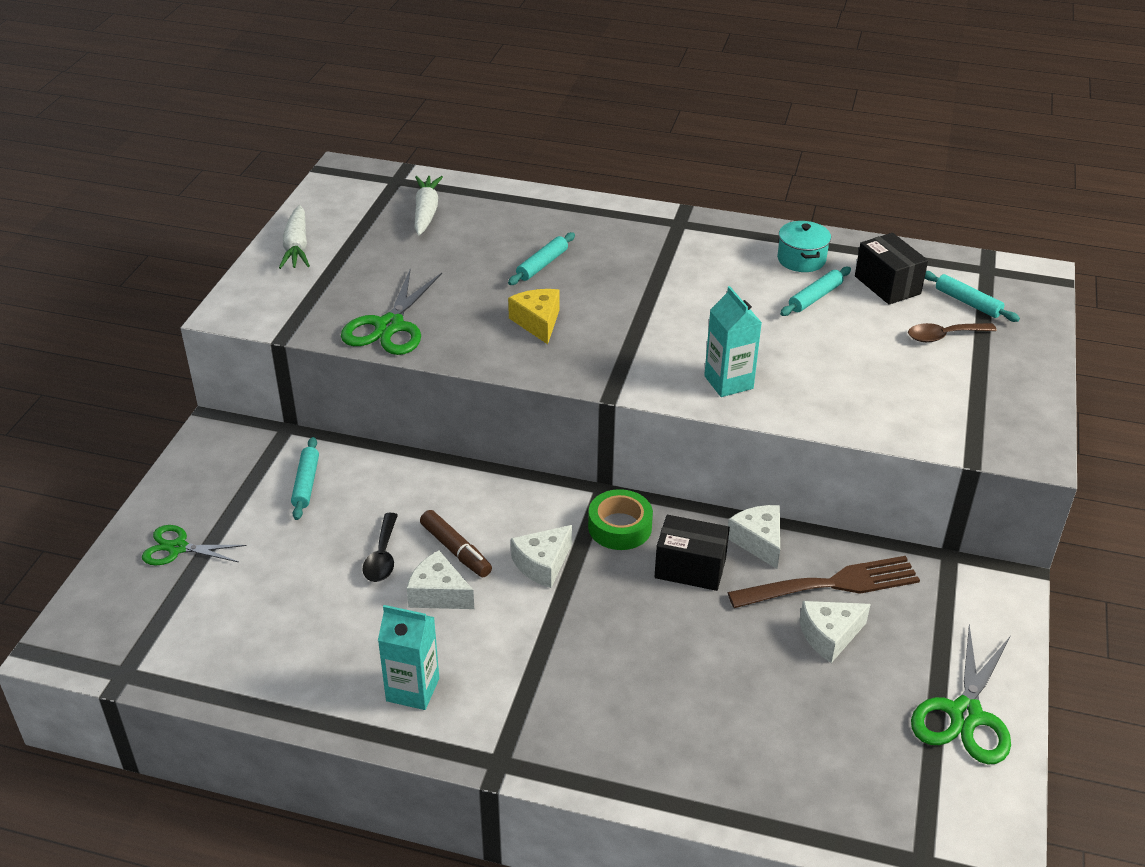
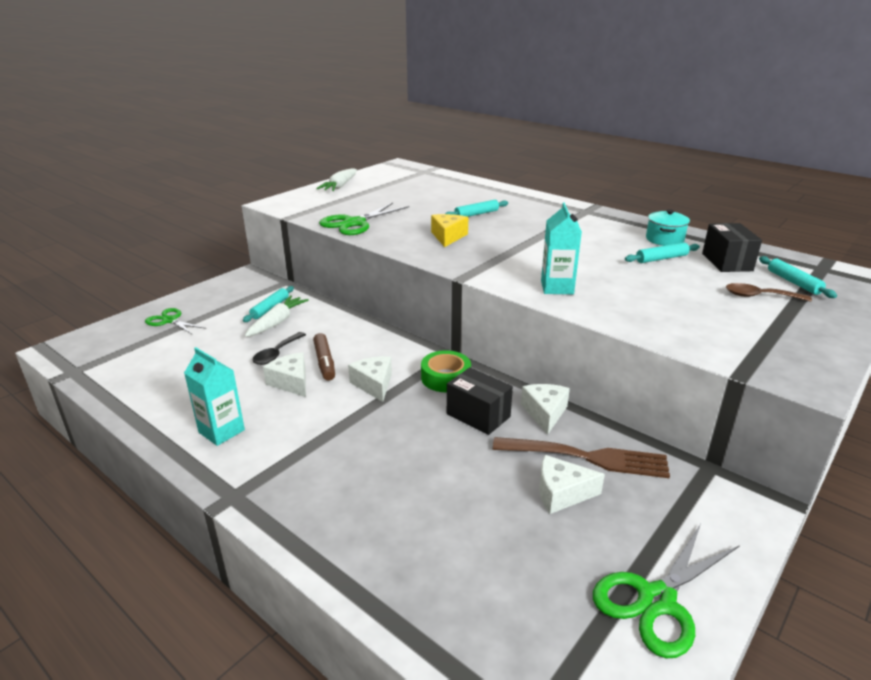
camera: 25 degrees right, 10 degrees down
white carrot [414,176,443,235] -> white carrot moved to [245,295,309,337]
white cheese [511,525,572,588] -> white cheese turned 90 degrees clockwise [348,356,392,402]

